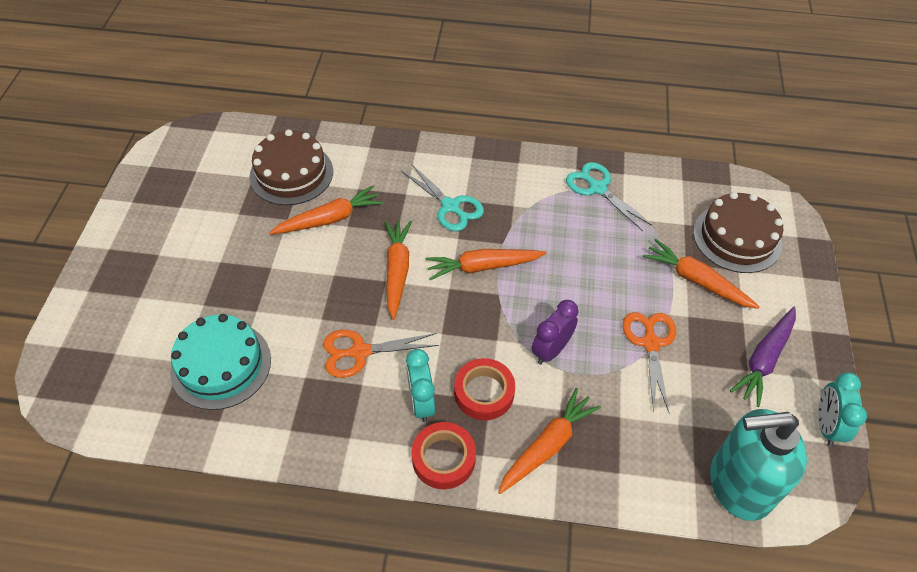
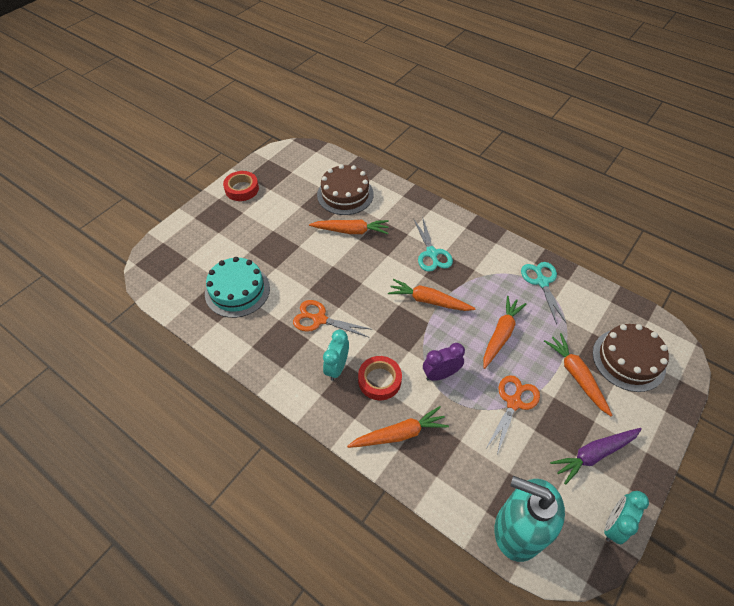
camera: 30 degrees right, 0 degrees up
orange carrot [385,220,412,320] -> orange carrot moved to [483,296,527,369]
red tape [412,422,476,489] -> red tape moved to [223,171,259,201]

